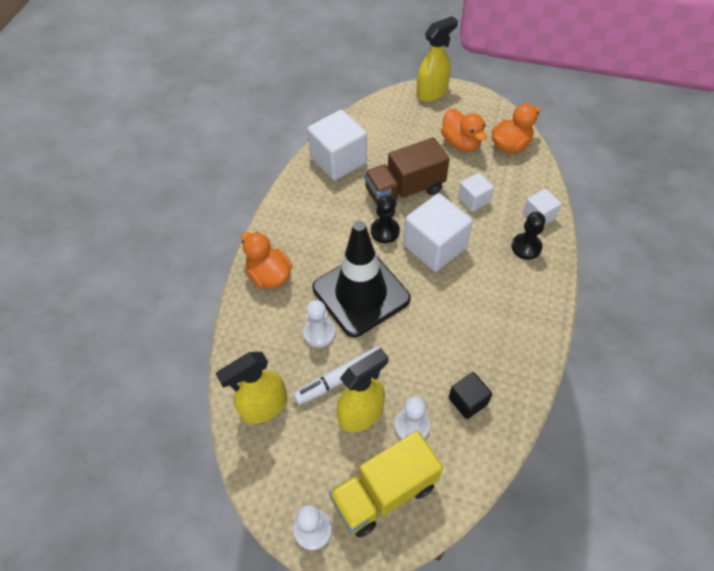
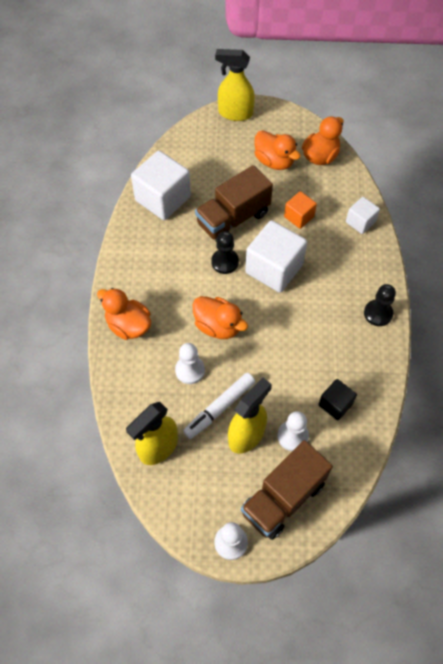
camera: 15 degrees left, 5 degrees up
black traffic cone [313,221,411,337] -> orange duck [193,296,248,339]
yellow truck [329,431,443,538] -> brown truck [241,440,333,540]
yellow spray bottle [417,16,458,102] -> yellow spray bottle turned 120 degrees counterclockwise [215,49,255,121]
white cube [458,173,494,212] -> orange cube [284,191,317,229]
black pawn [511,212,546,260] -> black pawn moved to [364,284,396,326]

